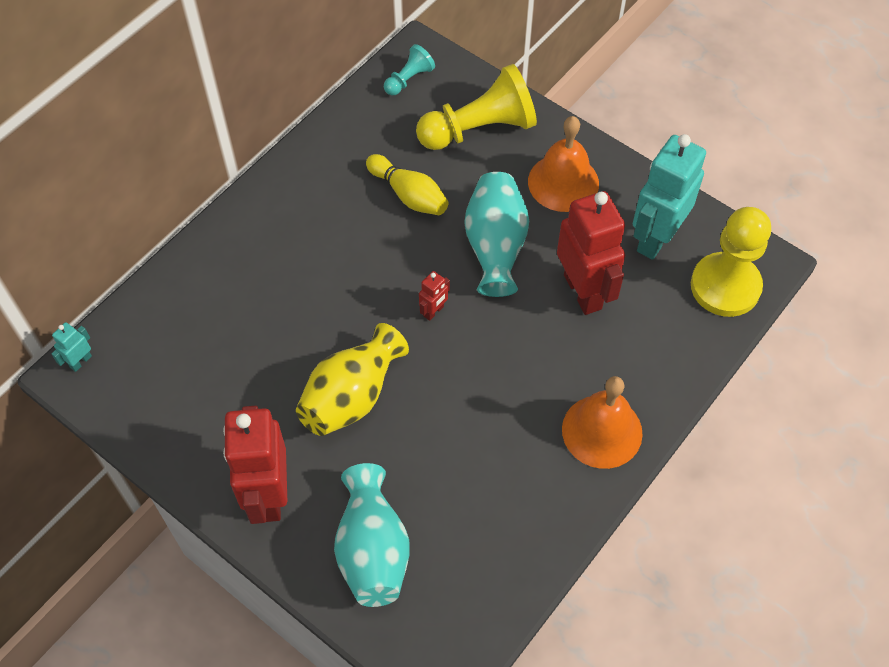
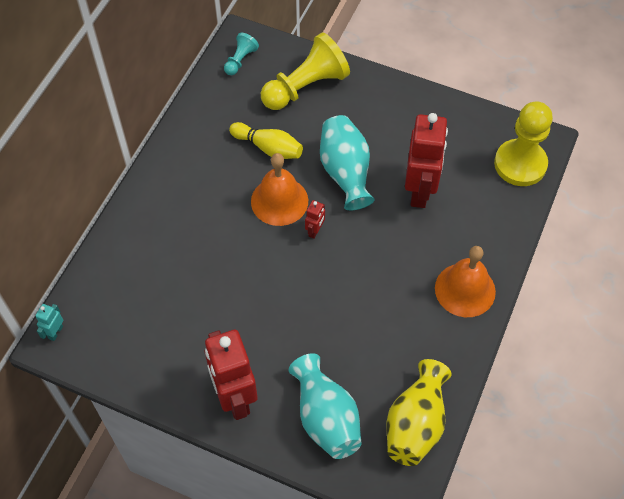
camera: 15 degrees left, 0 degrees up
yellow vase [296,323,409,436] -> yellow vase moved to [387,359,452,466]
orange bell [528,116,599,212] -> orange bell moved to [251,153,308,226]
red robot [557,191,625,315] -> red robot turned 45 degrees clockwise [405,113,448,208]
turquoise robot [633,134,706,260] -> none

